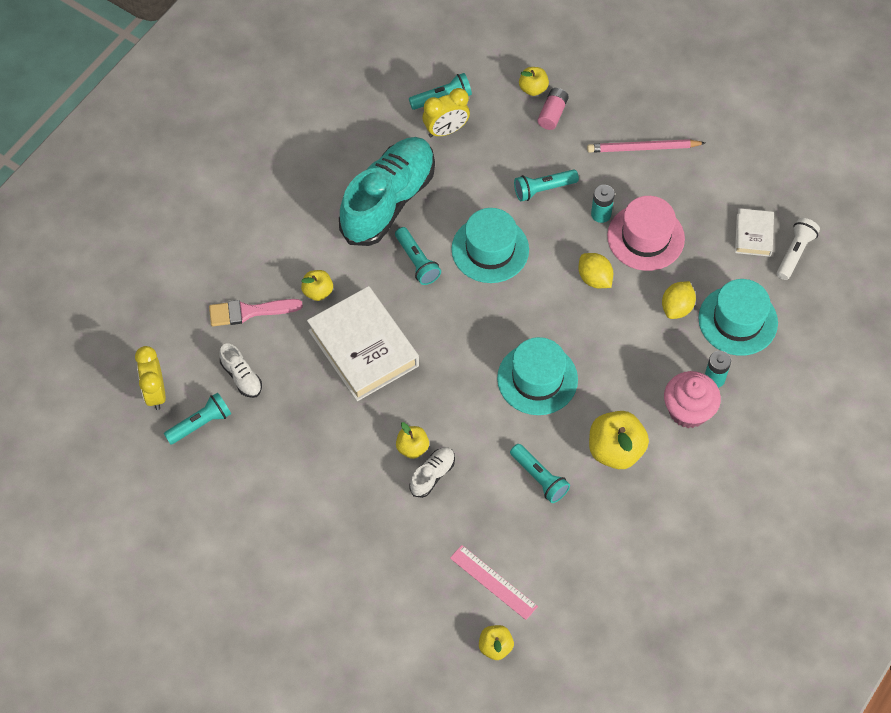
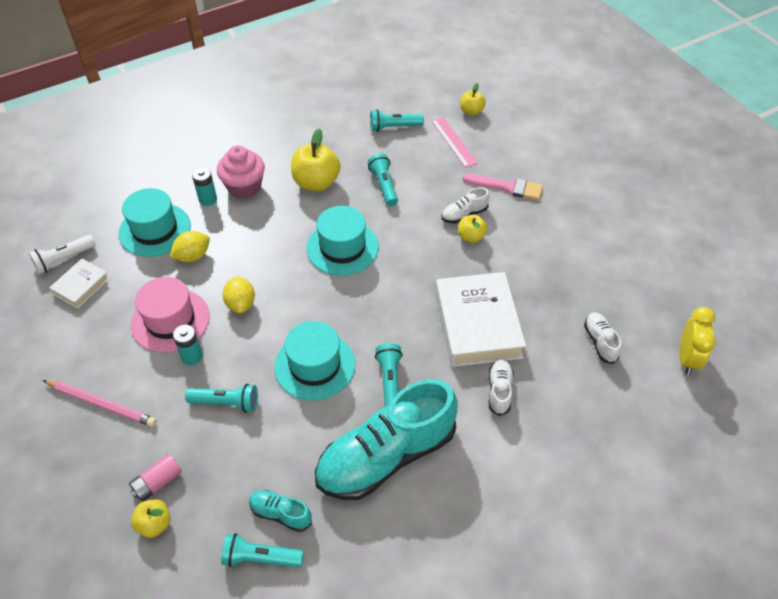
camera: 155 degrees left, 10 degrees down
turquoise flashlight [164,392,231,445] -> turquoise flashlight moved to [370,110,424,132]
pink brush [209,299,303,327] -> pink brush moved to [462,174,543,200]
yellow apple [301,270,333,301] -> white shoe [489,359,514,416]
yellow clock [423,88,470,137] -> turquoise shoe [249,490,312,532]

